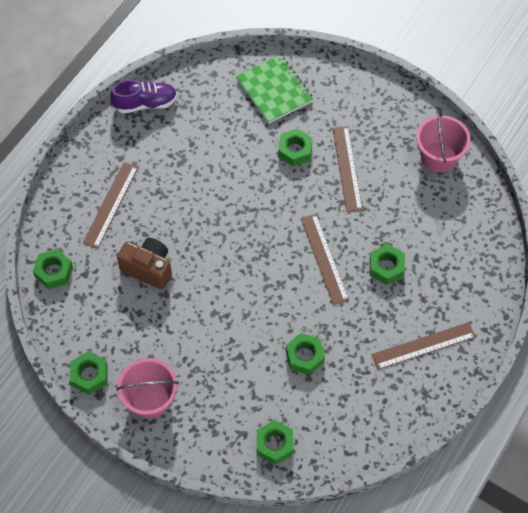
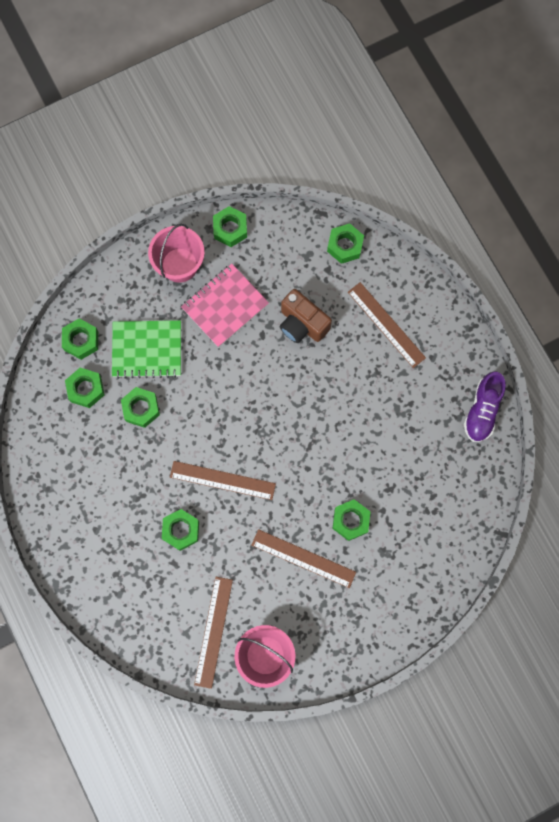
camera: 120 degrees right, 15 degrees up
brown camera [117,238,172,290] -> brown camera turned 75 degrees clockwise [280,289,332,343]
green notebook [236,55,313,124] -> green notebook moved to [112,320,181,379]
brown ruler [372,322,476,370] -> brown ruler moved to [194,577,233,689]
none -> green nut [65,368,104,408]
none -> pink notebook [181,264,269,347]

